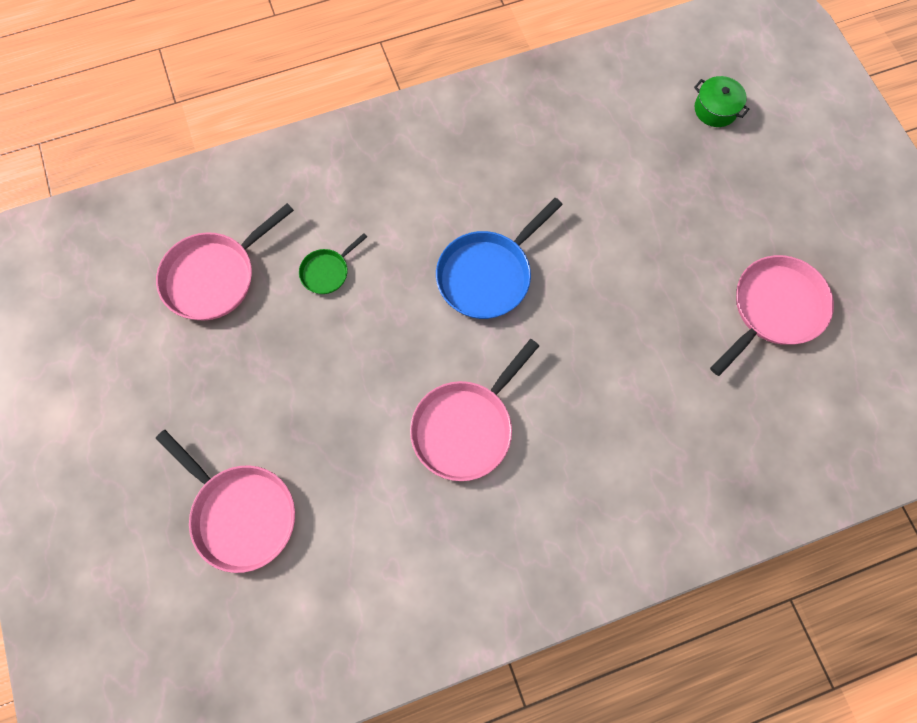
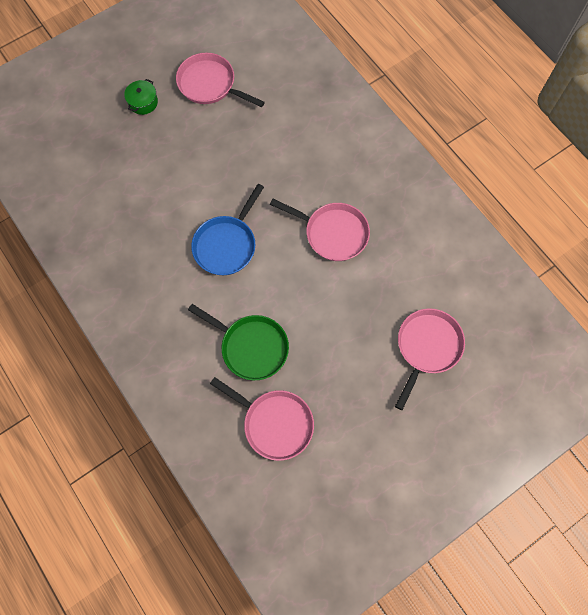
camera: 105 degrees left, 0 degrees up
green pan [299,233,367,294] -> green pan [188,304,289,380], size x1.93
blue pan [436,198,563,319] -> blue pan turned 90 degrees clockwise [191,184,264,275]
green pot [694,76,750,127] -> green pot moved to [124,79,158,115]

